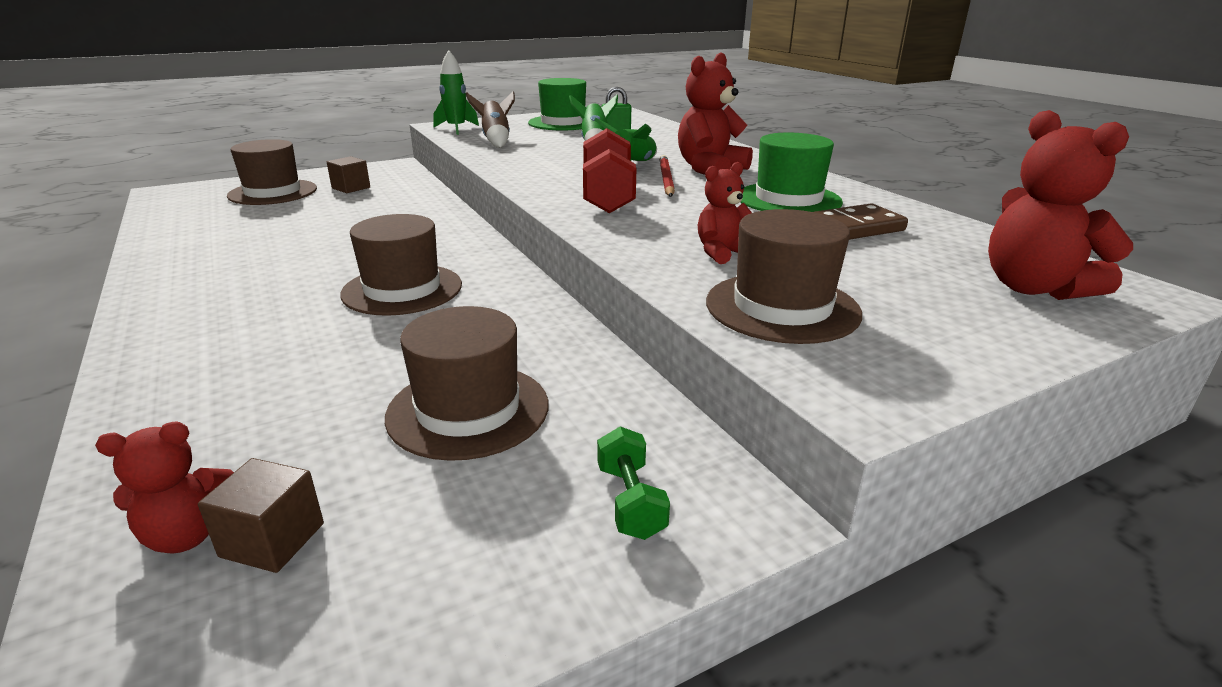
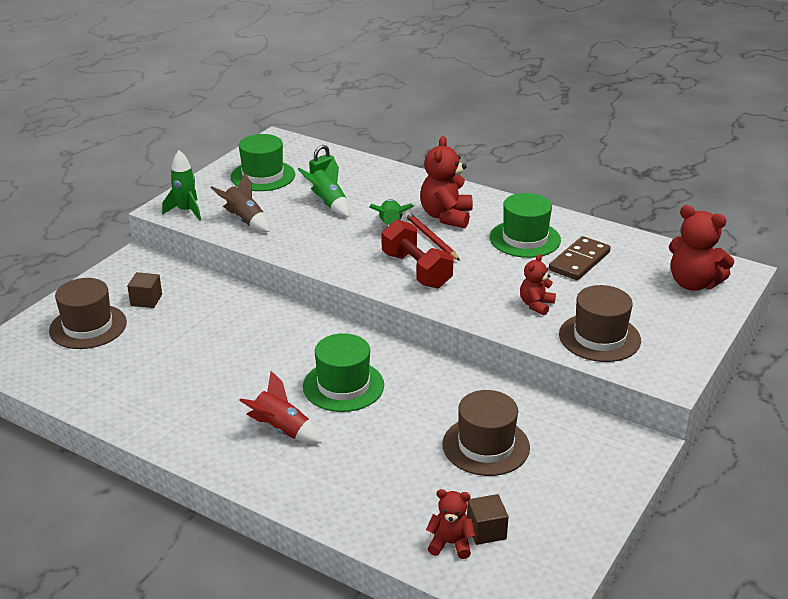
camera: 30 degrees left, 5 degrees up
red teddy bear [95,421,234,554] -> red teddy bear turned 120 degrees counterclockwise [426,489,476,559]
brown hat [340,214,462,316] -> green hat [303,333,384,412]
green dumbbell [597,426,670,540] -> none
none -> red rocket [239,371,322,444]

